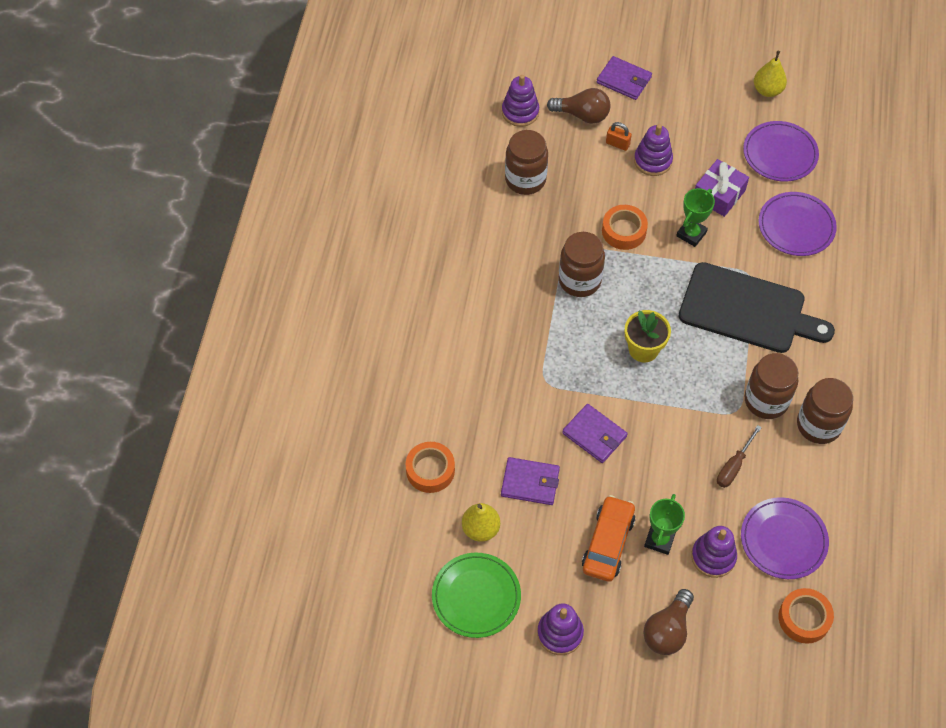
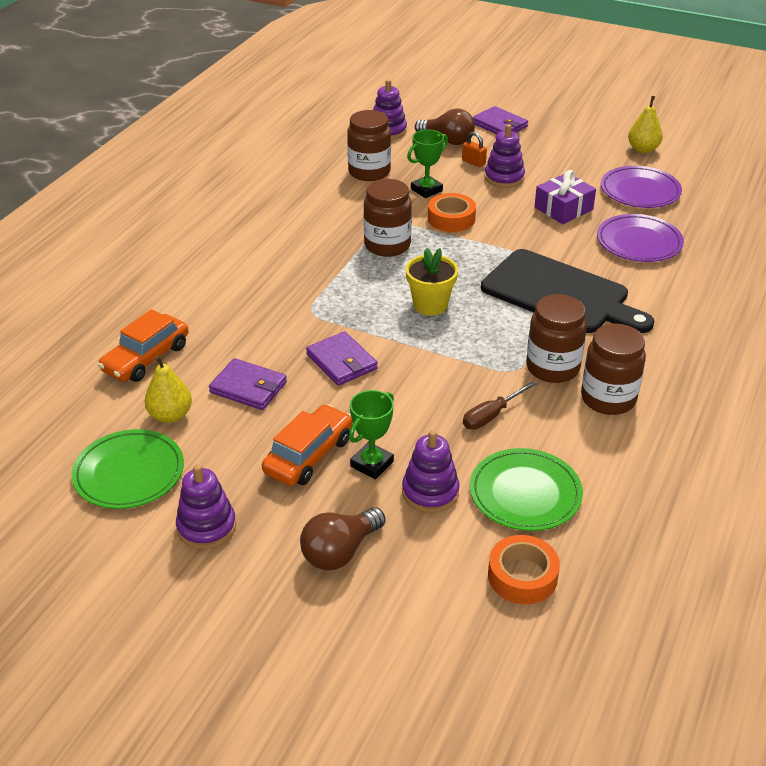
camera: 15 degrees right, 20 degrees down
orange tape [406,442,455,493] -> orange car [98,309,189,382]
green trophy [676,188,715,247] -> green trophy moved to [407,130,448,198]
purple plate [741,497,829,579] -> green plate [470,448,583,531]

